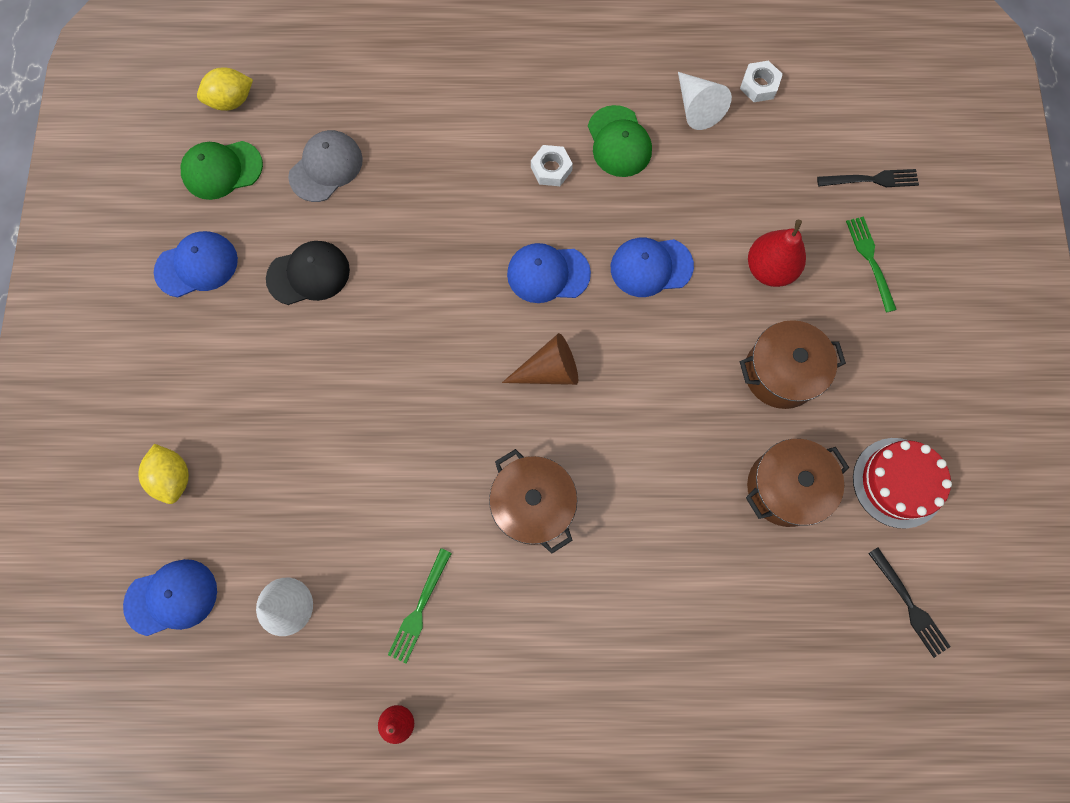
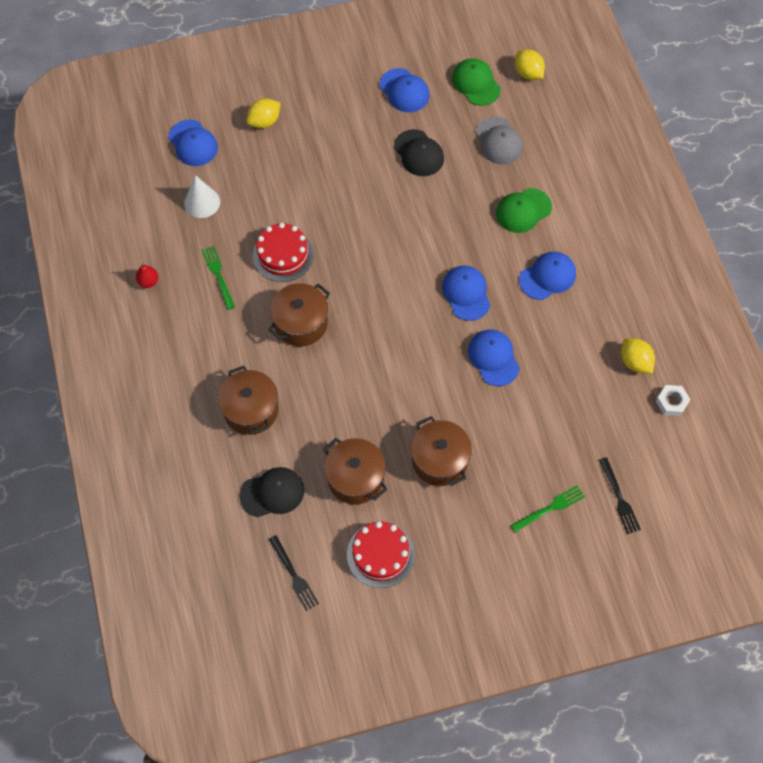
camera: 75 degrees right, 10 degrees down
grey cap [288,130,363,202] -> grey cap turned 45 degrees clockwise [476,117,523,164]
green fork [388,548,452,663] -> green fork turned 60 degrees clockwise [202,246,235,310]
brown cone [502,333,578,385] -> none
white nut [531,145,573,186] -> blue cap [519,252,576,300]
green cap [588,105,652,177] -> green cap moved to [496,188,552,233]
white cone [678,72,732,130] -> yellow lemon [621,338,655,373]
red pear [748,220,806,287] -> none
black fork [868,547,951,658] -> black fork turned 75 degrees counterclockwise [269,535,319,611]
none -> brown pot [218,366,279,435]
none -> black cap [239,467,304,517]
none -> red cake [253,223,314,282]

